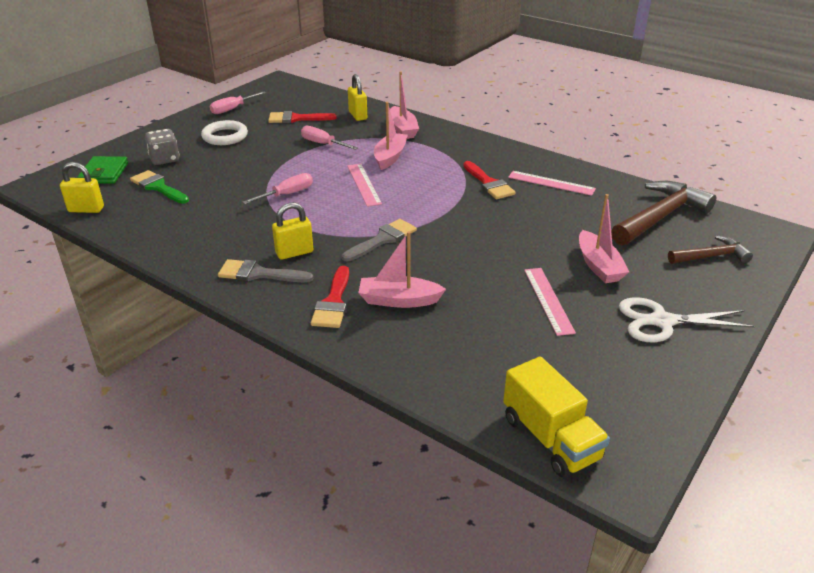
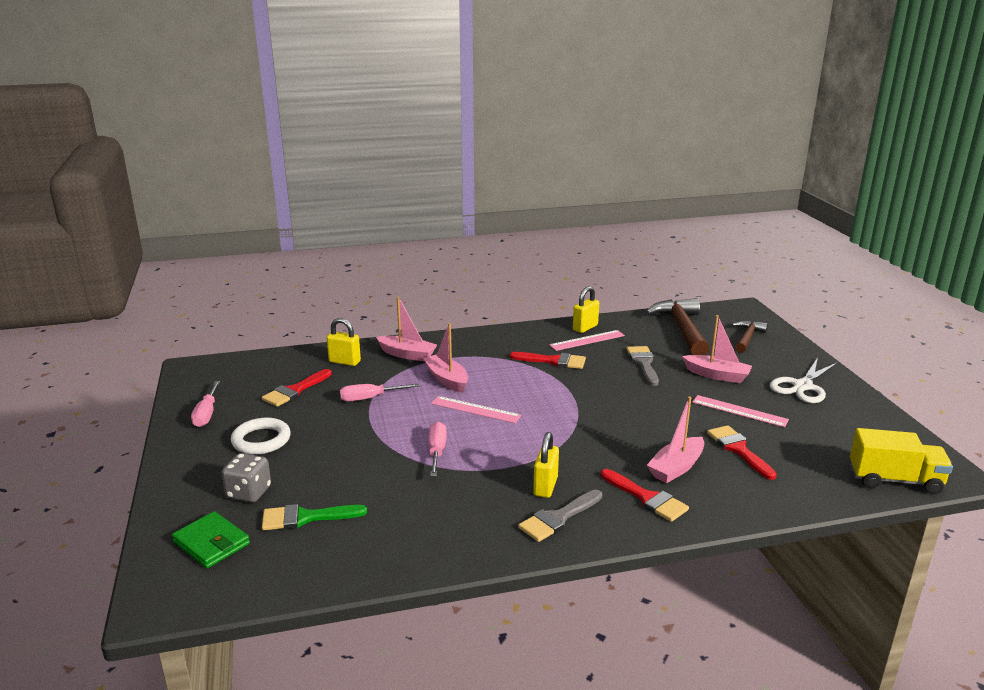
camera: 50 degrees left, 10 degrees down
yellow padlock [60,162,104,213] -> yellow padlock moved to [573,286,599,333]
grey brush [342,219,417,261] -> grey brush moved to [627,346,659,386]
none -> red brush [707,425,777,480]

